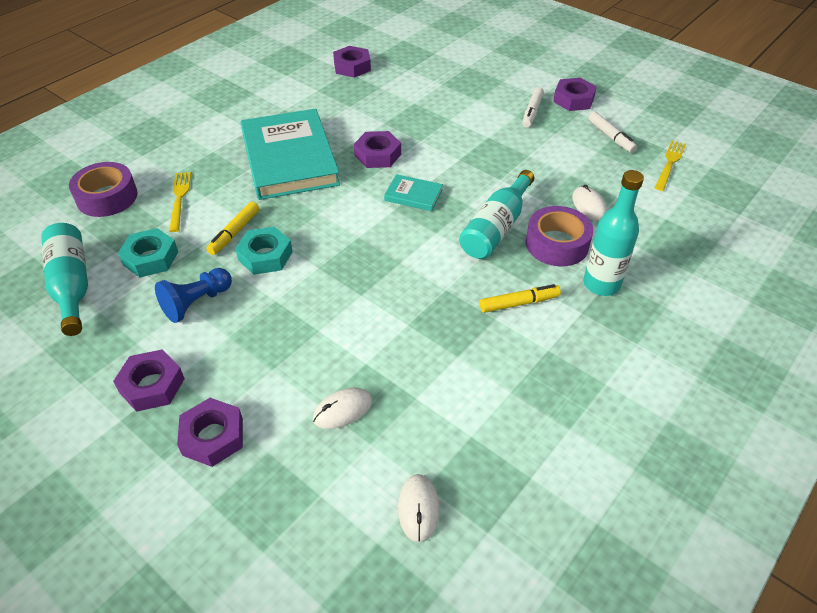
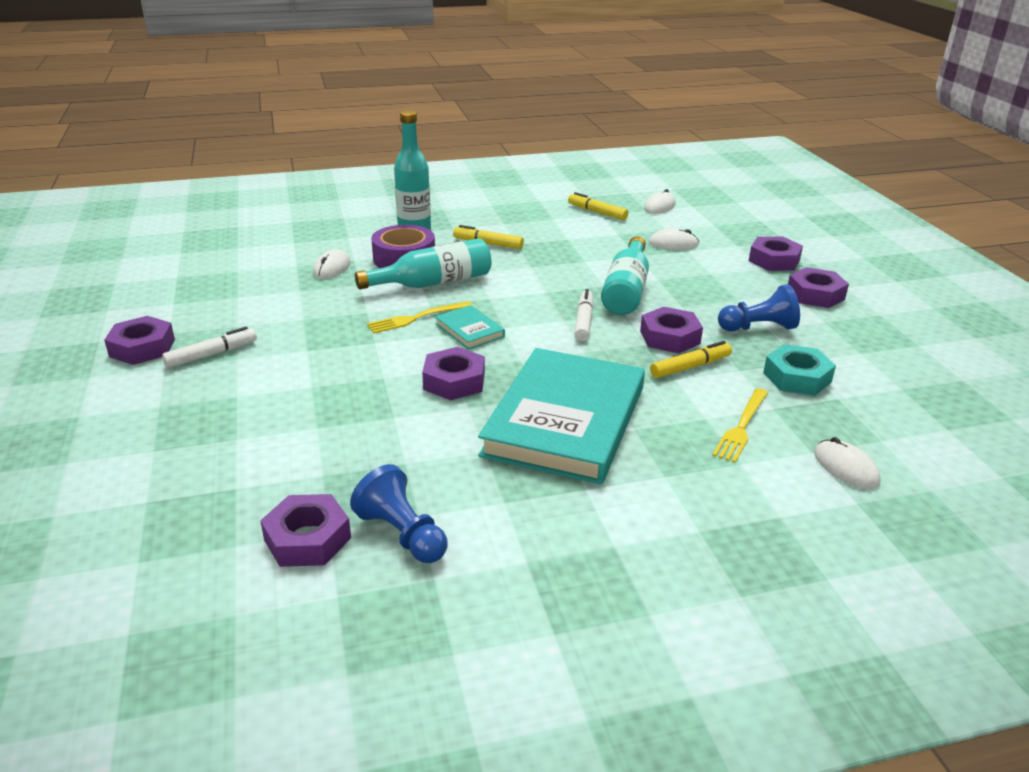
camera: 145 degrees left, 15 degrees down
turquoise bottle [41,223,88,336] -> turquoise bottle moved to [601,236,649,315]
purple tape [69,162,138,217] -> white mouse [814,437,881,489]
turquoise nut [235,226,293,275] -> purple nut [640,307,703,353]
white marker [588,112,637,153] -> white marker moved to [574,289,594,341]
yellow fork [655,140,686,191] -> yellow fork moved to [367,301,473,334]
none -> blue pawn [350,464,448,563]
none -> yellow marker [568,192,628,220]

